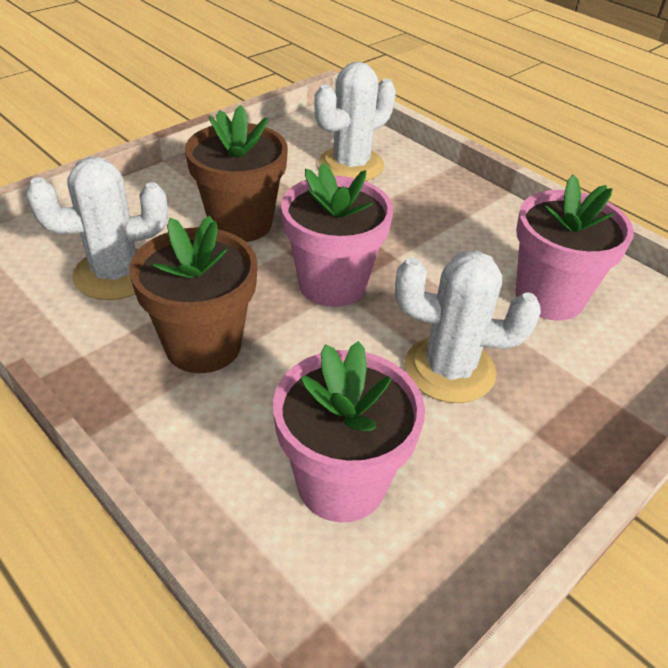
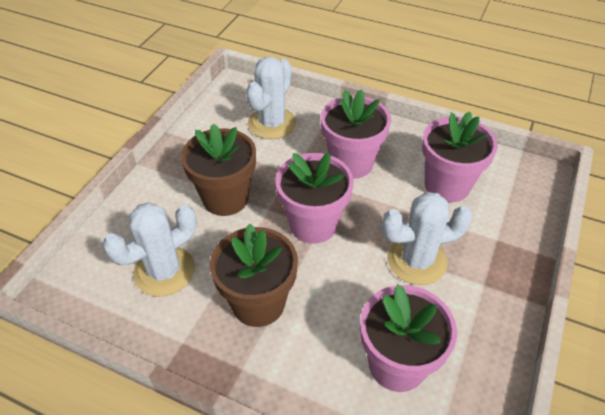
camera: 20 degrees left, 5 degrees up
none -> pink flower pot [321,90,391,179]

